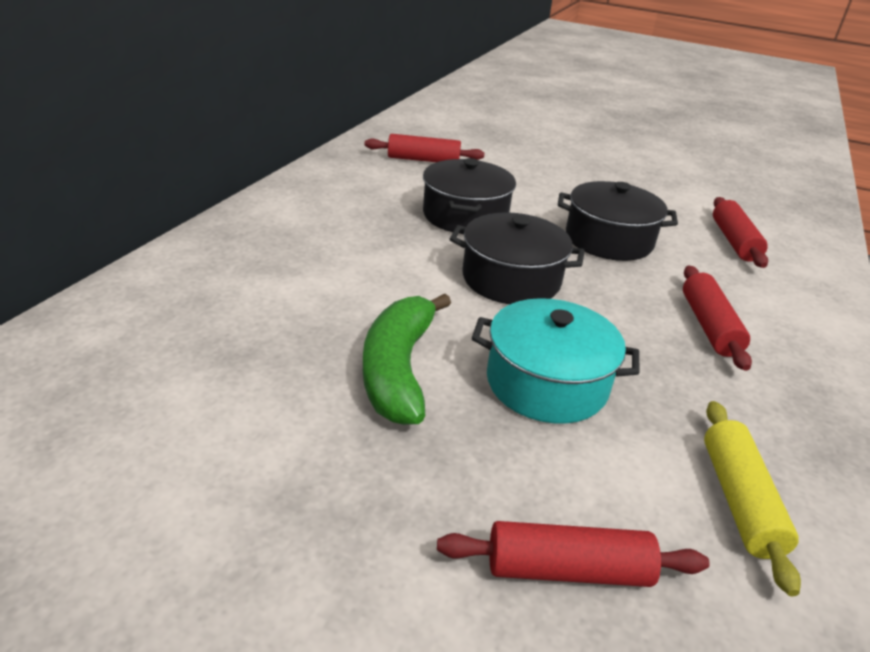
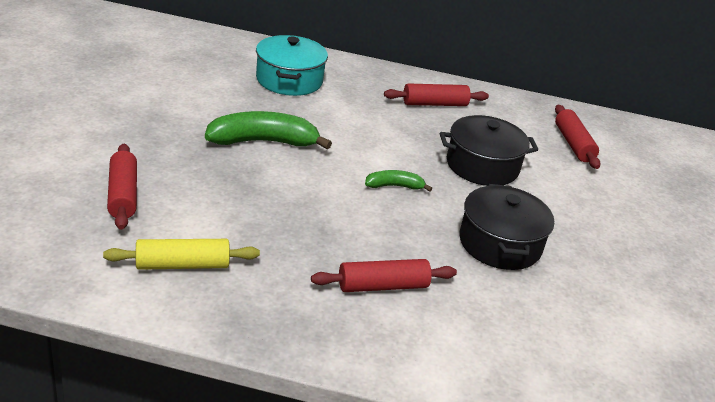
camera: 75 degrees right, 0 degrees up
black pot [450,212,585,304] -> green banana [365,170,432,192]
turquoise pot [472,298,639,424] -> turquoise pot moved to [256,35,328,96]
red rolling pin [713,197,768,268] -> red rolling pin moved to [384,83,489,106]

